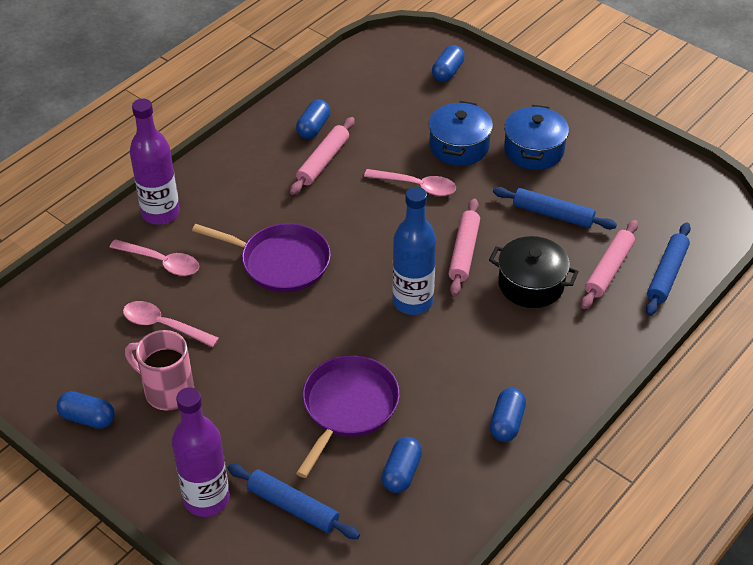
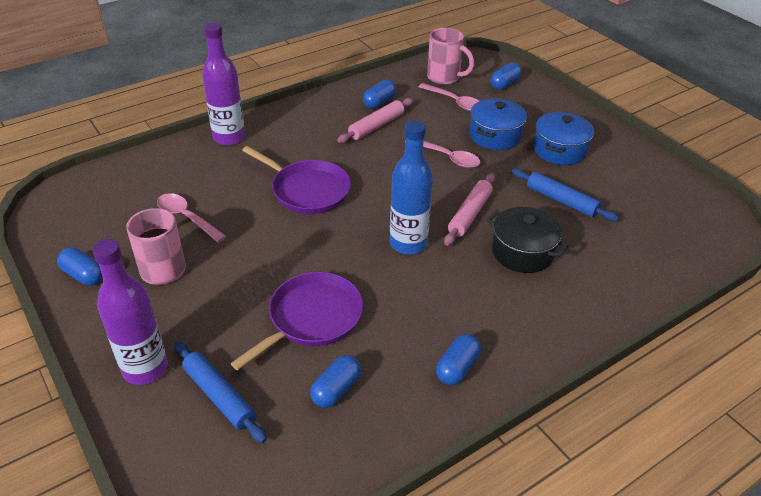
camera: 15 degrees right, 5 degrees down
pink spoon [109,239,199,276] -> pink spoon moved to [418,83,479,111]
pink rolling pin [581,220,638,309] -> none
blue rolling pin [646,222,691,316] -> none
none -> pink mug [427,28,474,85]

